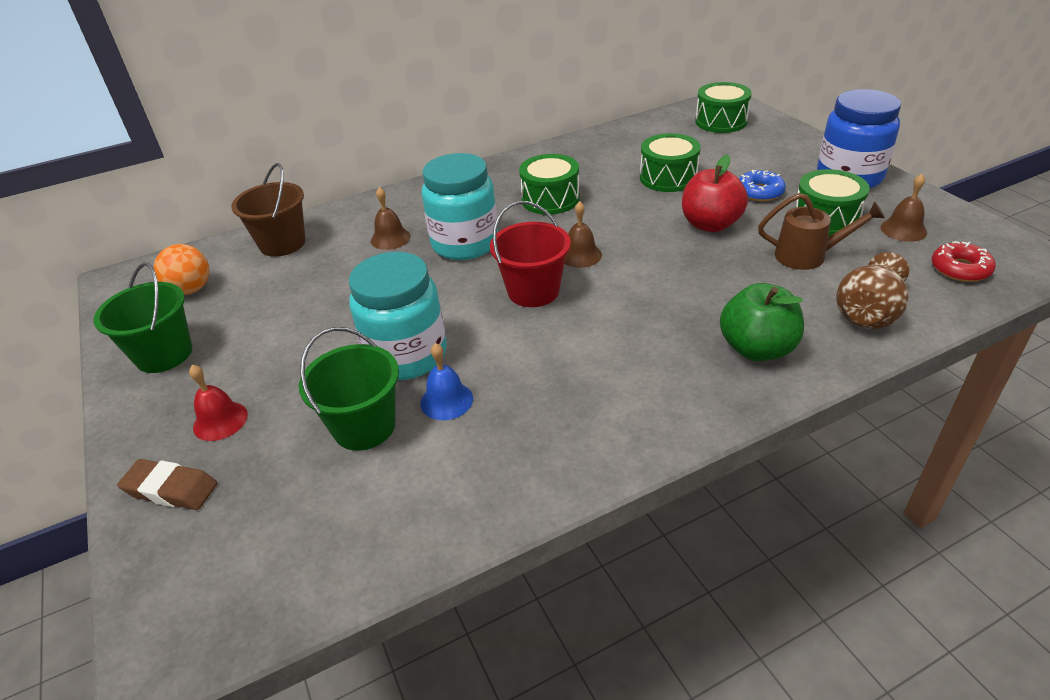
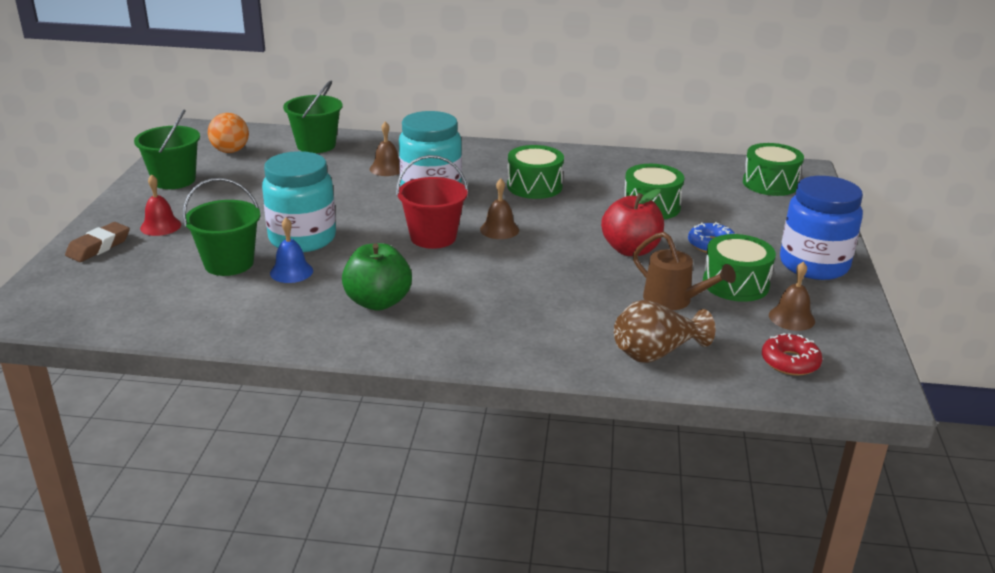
camera: 30 degrees right, 10 degrees down
brown eraser [117,459,217,510] -> brown eraser turned 75 degrees clockwise [65,222,130,262]
brown bucket [231,163,305,257] -> green bucket [283,81,343,153]
green apple [720,283,804,361] -> green apple moved to [342,243,412,310]

